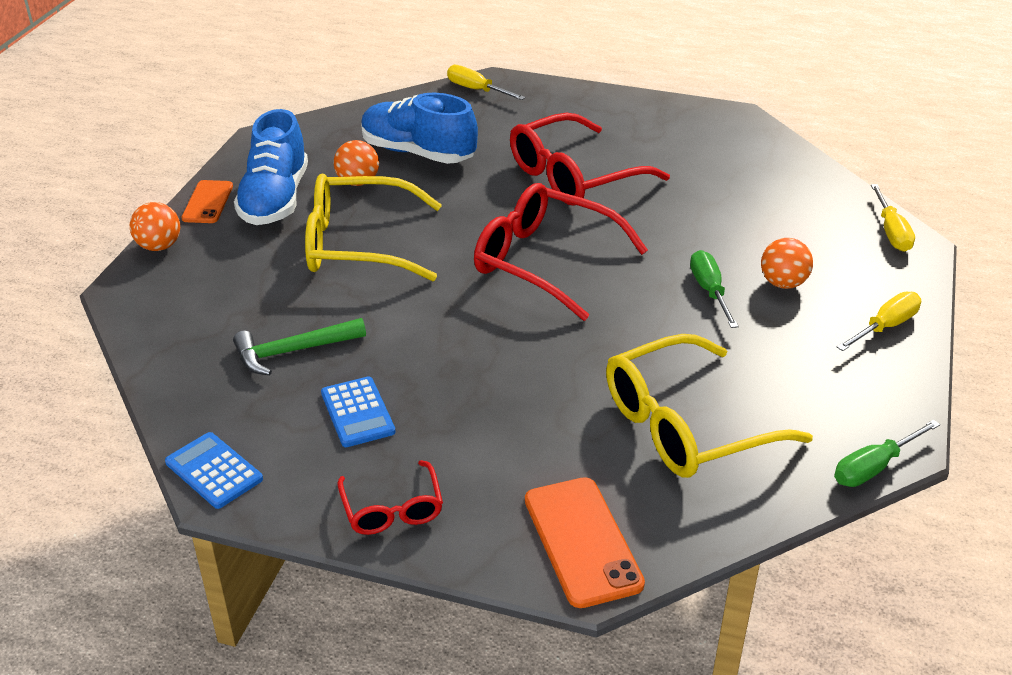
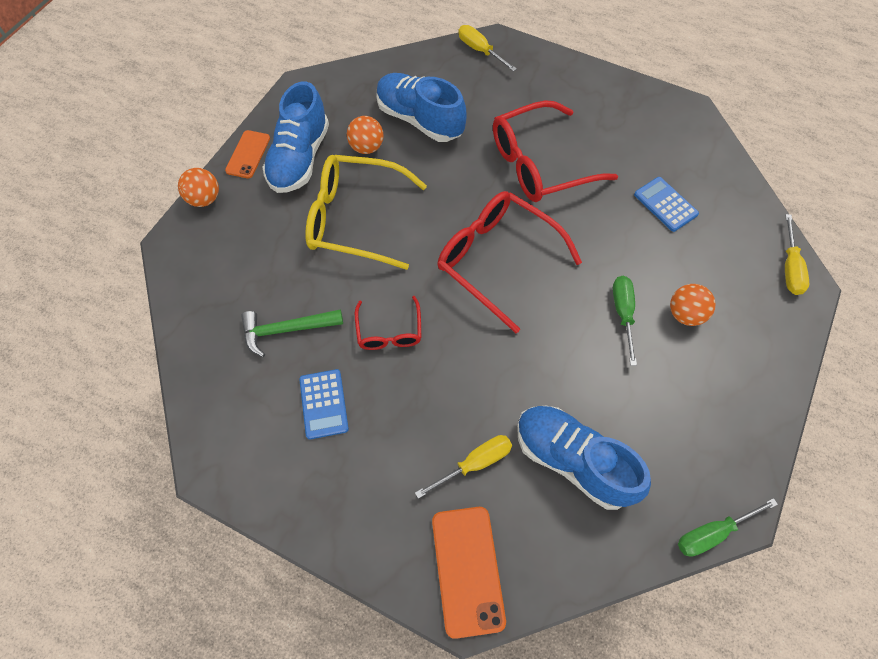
camera: 10 degrees right, 25 degrees up
blue calculator [165,432,263,509] -> blue calculator moved to [634,177,699,232]
red glasses [337,460,443,535] -> red glasses moved to [355,296,422,350]
yellow glasses [606,334,813,478] -> blue shoe [517,406,651,510]
yellow screwdriver [837,292,921,351] -> yellow screwdriver moved to [415,435,512,499]

